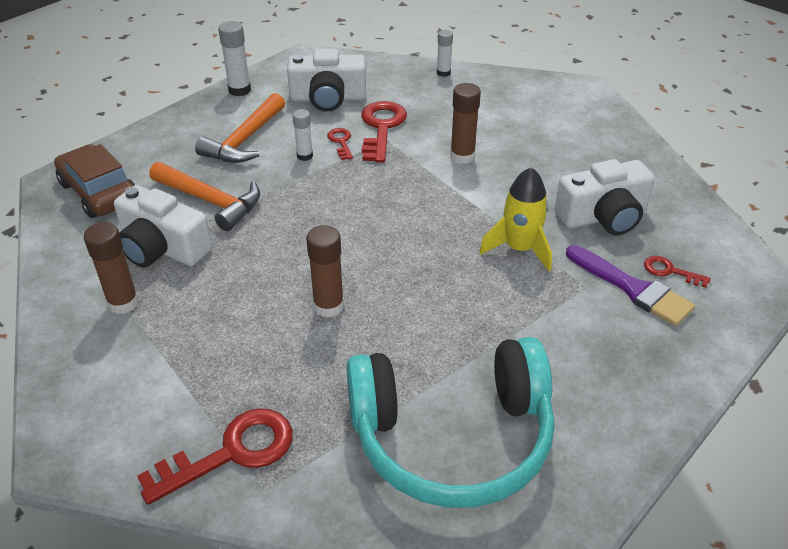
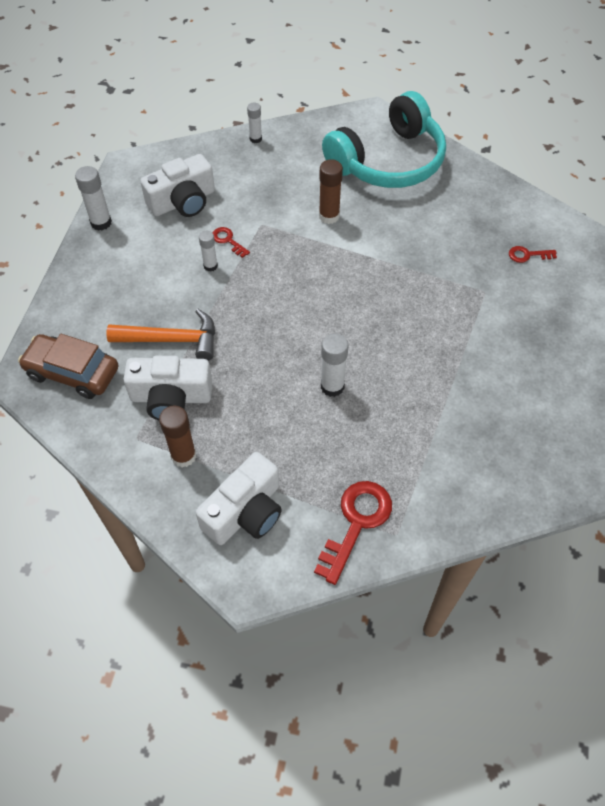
camera: 30 degrees left, 15 degrees up
orange hammer [195,93,285,163] -> none
brown glue stick [306,225,344,318] -> white glue stick [321,334,348,397]
turquoise headphones [346,337,554,508] -> turquoise headphones moved to [322,91,446,188]
red key [361,101,407,163] -> none
yellow rocket [479,167,552,271] -> none
white camera [554,159,655,236] -> white camera moved to [196,452,282,545]
purple brush [566,245,695,326] -> none

